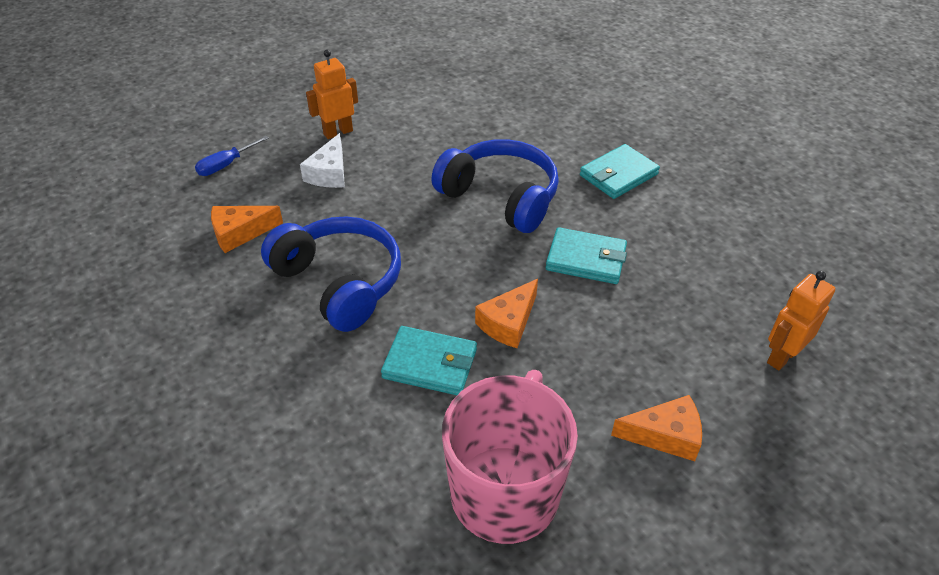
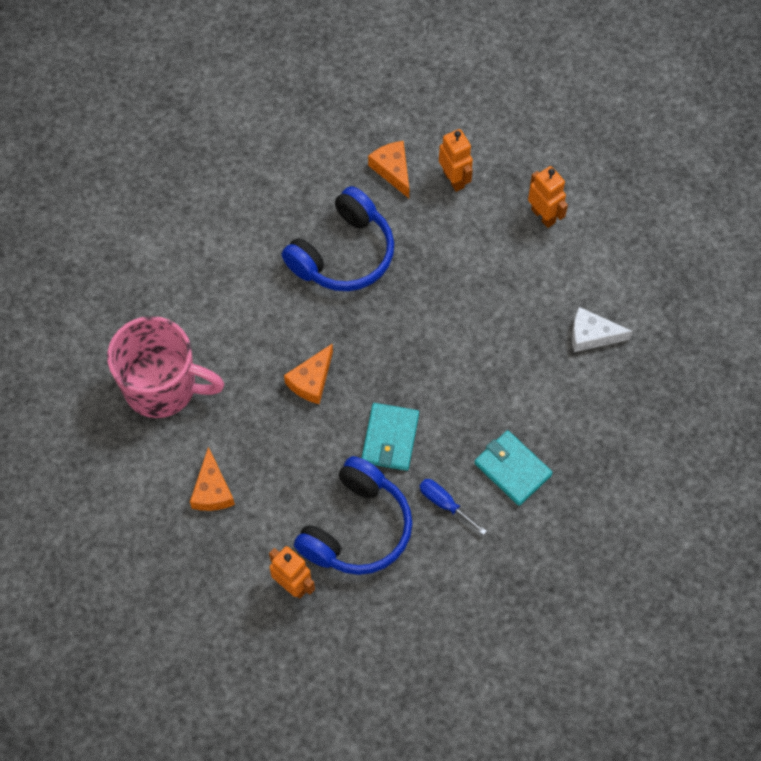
camera: 85 degrees right, 20 degrees up
blue screwdriver [195,136,269,176] -> blue screwdriver moved to [420,479,487,535]
white cheese [300,133,345,188] -> white cheese moved to [572,307,633,352]
turquoise wallet [381,326,477,395] -> none
blue headphones [431,139,559,233] -> blue headphones moved to [294,456,413,575]
orange cheese [475,279,538,348] -> orange cheese turned 90 degrees counterclockwise [284,343,333,404]
none -> orange robot [439,129,473,192]

